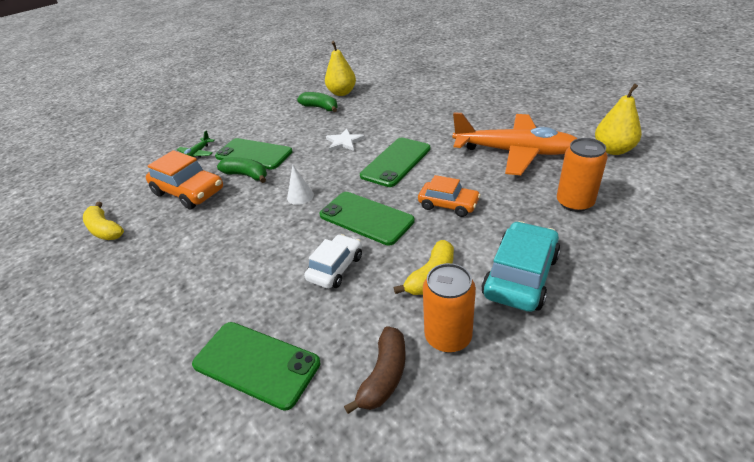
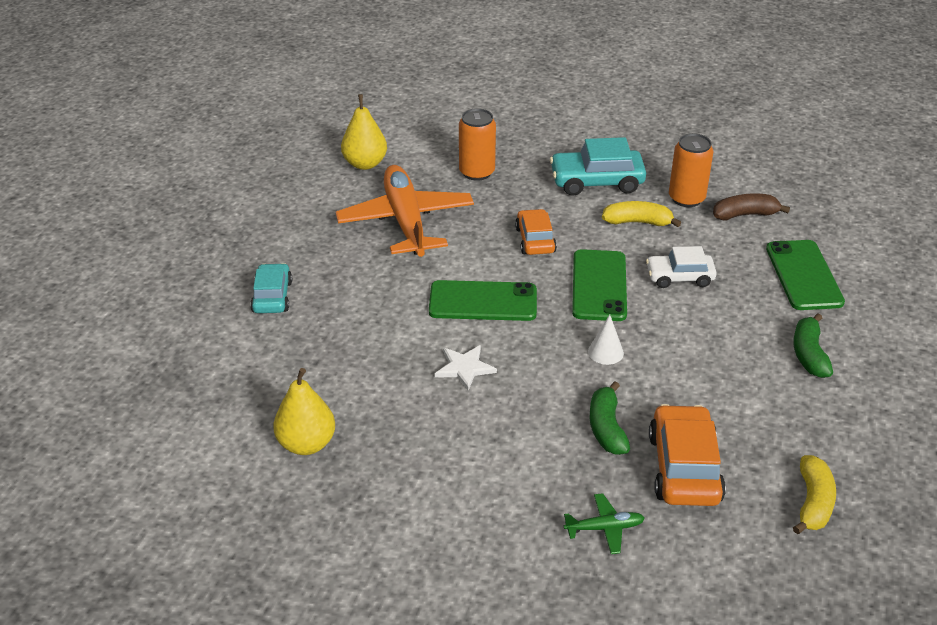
camera: 125 degrees left, 0 degrees up
green phone [215,138,293,169] -> none
green banana [297,92,338,112] -> green banana moved to [793,313,833,378]
none -> turquoise car [250,263,292,313]

